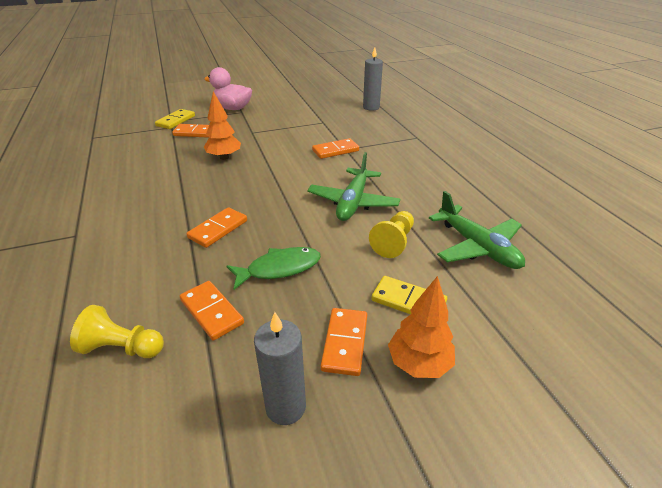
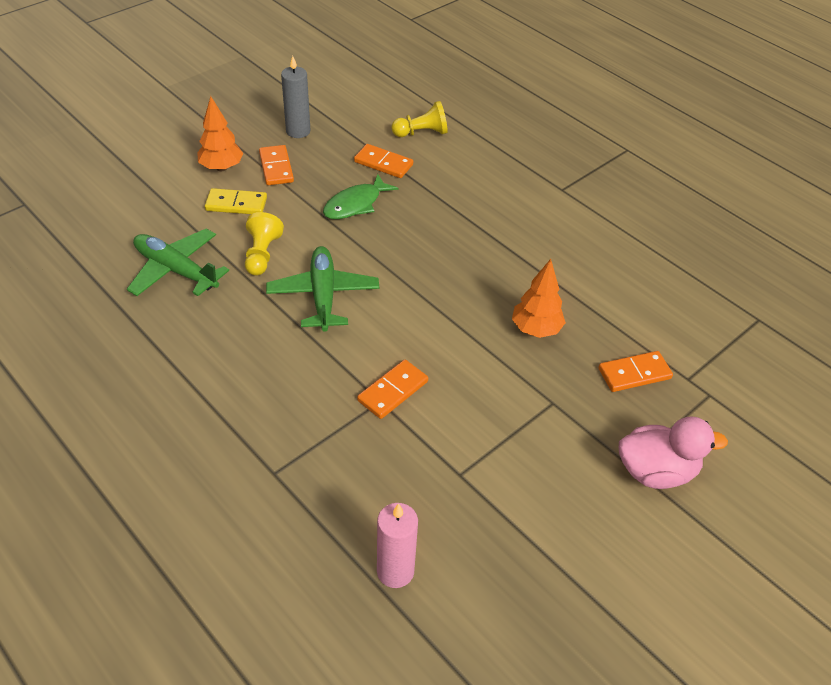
camera: 155 degrees right, 10 degrees up
yellow domino [155,109,195,129] -> none
orange domino [186,207,247,248] -> none
grey candle [363,47,383,111] -> pink candle [377,503,418,588]

